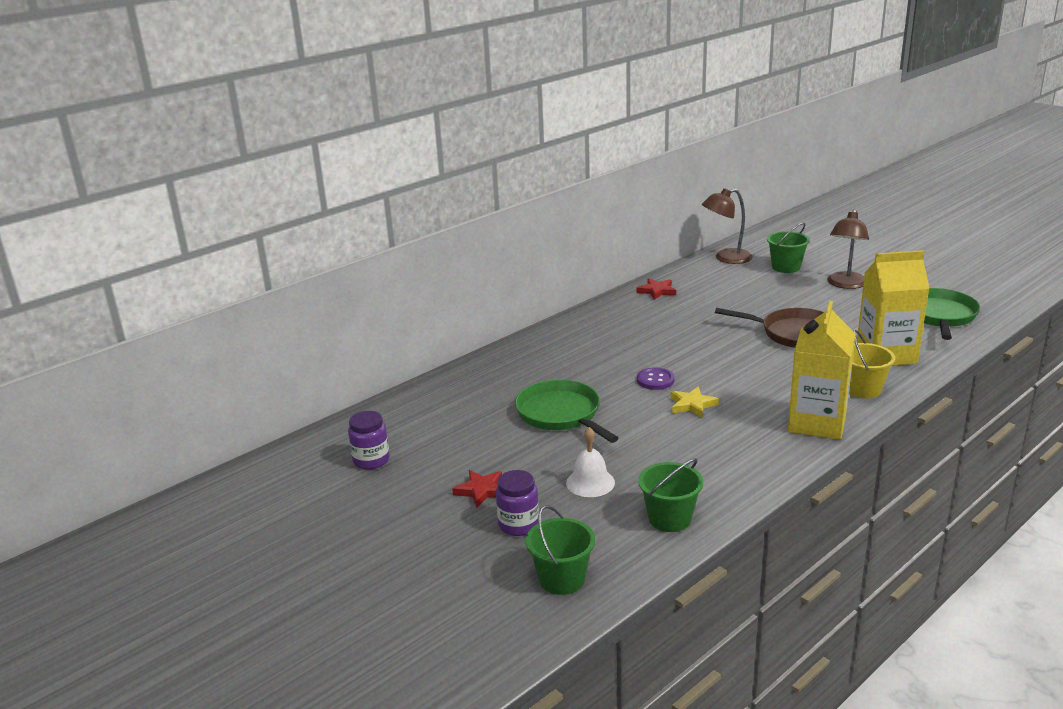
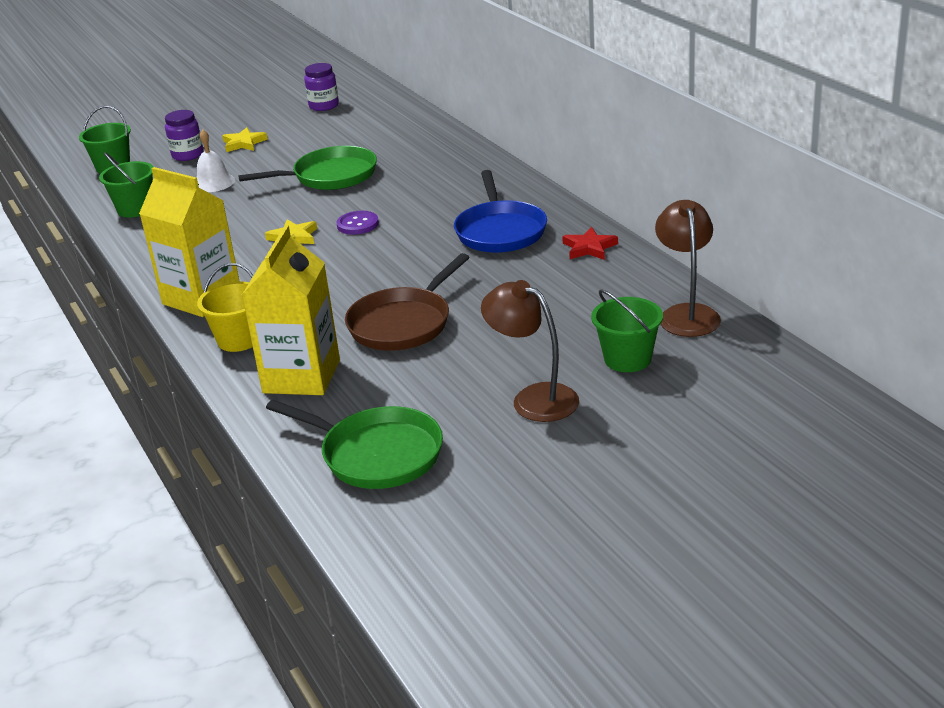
camera: 105 degrees right, 5 degrees up
red star [452,470,502,508] -> yellow star [222,128,268,152]
none -> blue pan [454,170,547,253]

